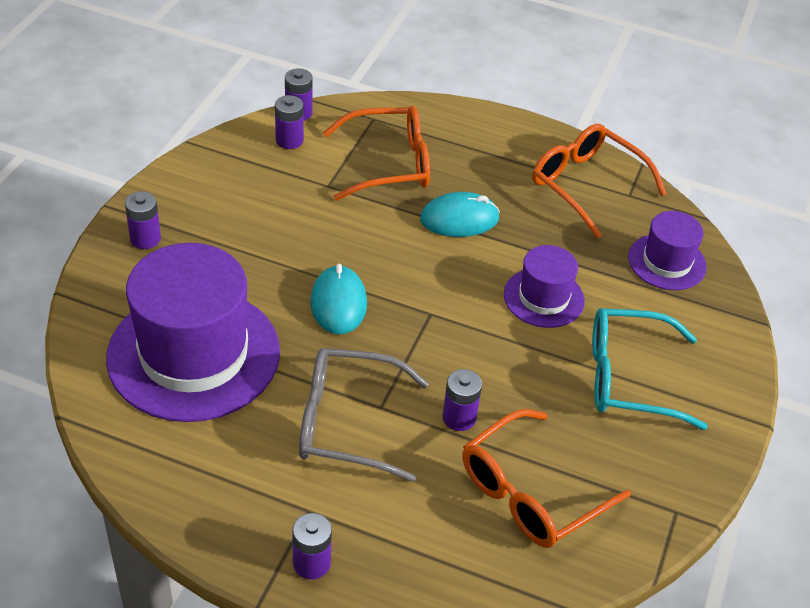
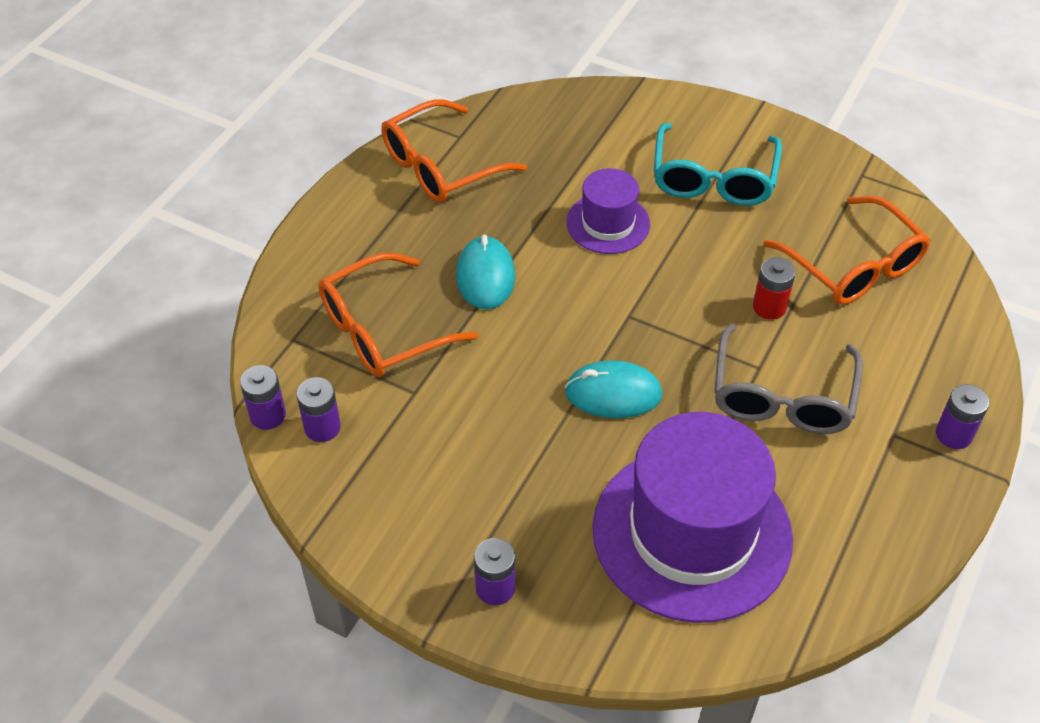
camera: 80 degrees left, 5 degrees up
orange glasses [323,106,430,201] -> orange glasses turned 120 degrees counterclockwise [318,253,478,377]
purple battery [442,369,482,431] -> red battery [753,257,796,320]
purple hat [628,211,707,290] -> none

